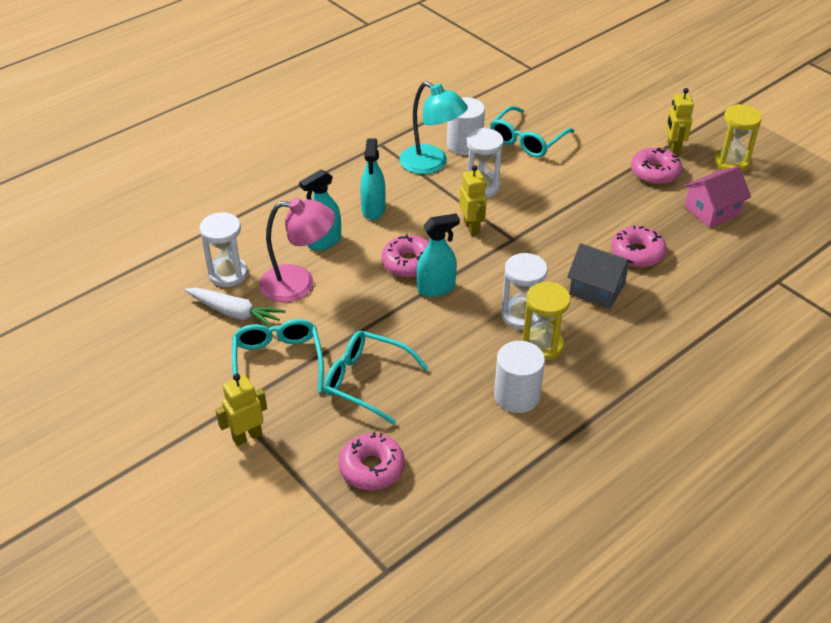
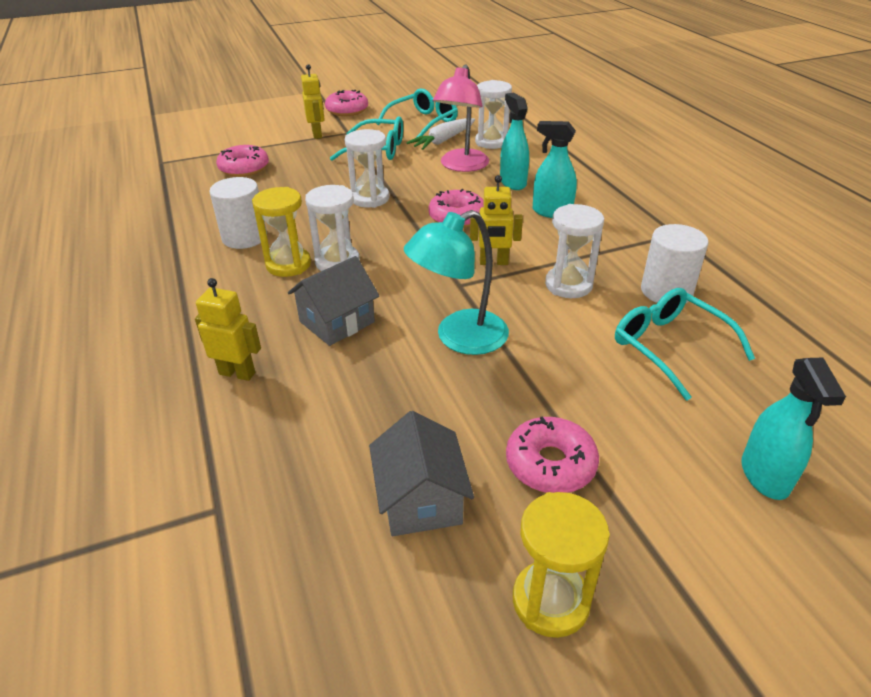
camera: 110 degrees right, 5 degrees down
turquoise glasses [324,331,428,425] -> turquoise glasses moved to [376,88,458,138]
turquoise lamp [399,81,468,174] -> turquoise lamp moved to [404,210,509,355]
turquoise spray bottle [417,214,460,297] -> turquoise spray bottle moved to [742,358,846,500]
pink donut [611,225,667,268] -> pink donut moved to [325,90,368,116]
yellow robot [666,88,694,155] -> yellow robot moved to [195,278,261,381]
pink house [684,166,751,228] -> grey house [369,411,474,536]
none -> white hourglass [345,129,389,208]

